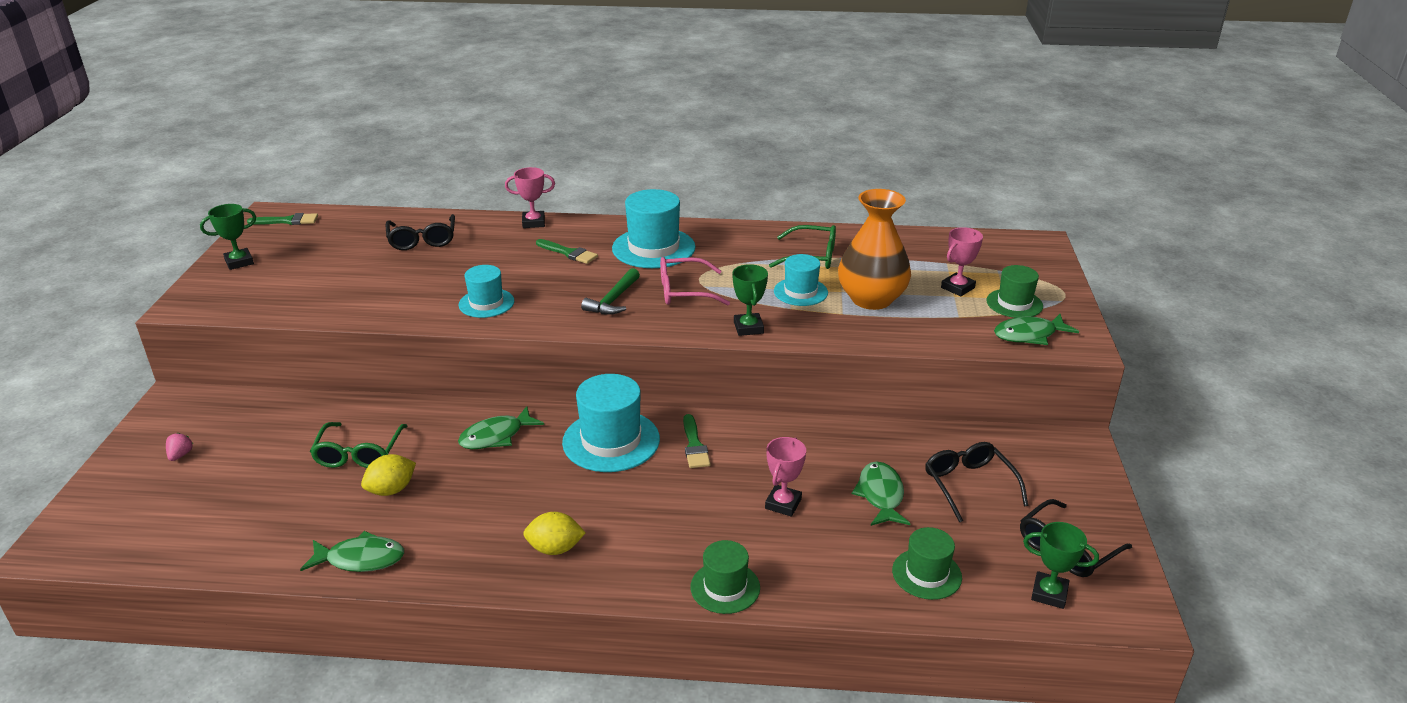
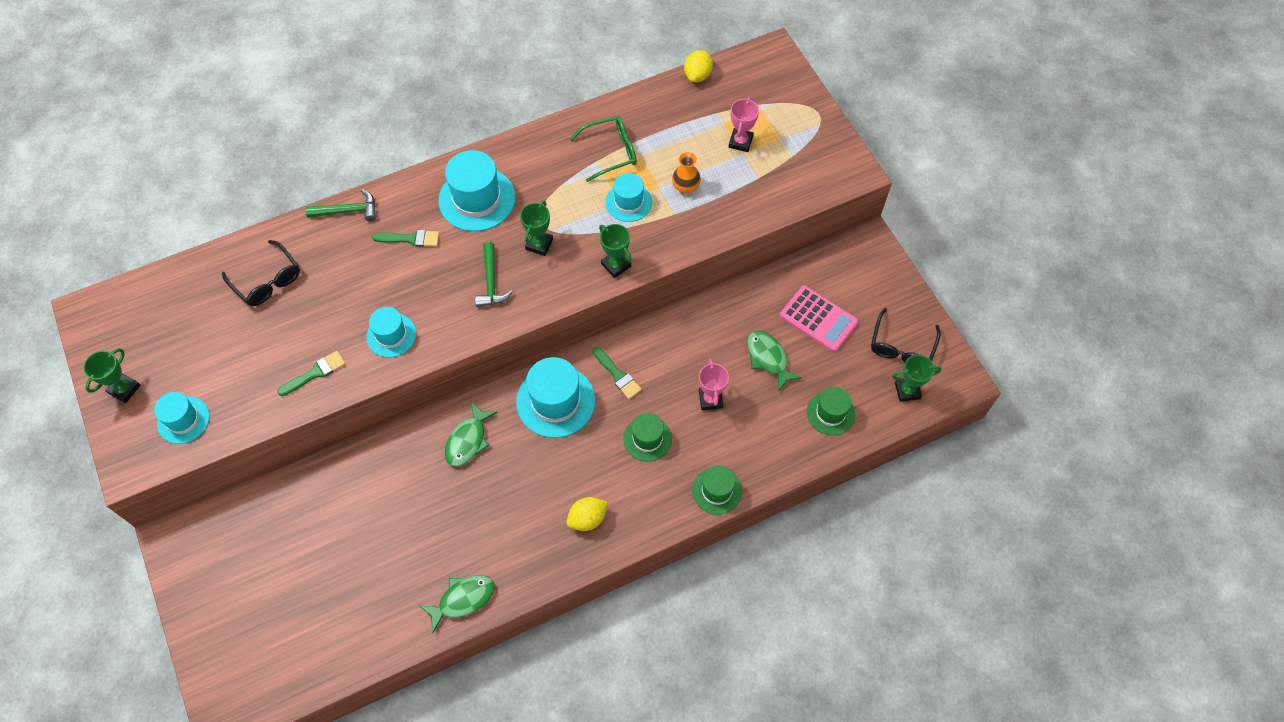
camera: 30 degrees left, 30 degrees up
pink strawberry [166,433,193,461] -> none
green brush [247,213,318,225] -> green brush moved to [277,351,345,396]
green glasses [310,422,407,468] -> none
yellow lemon [361,454,416,496] -> yellow lemon moved to [684,50,713,82]
pink trophy [505,167,555,228] -> green hammer [305,189,376,222]
pink glasses [660,257,730,305] -> green trophy [520,201,553,256]
orange vase [838,189,911,310] -> orange vase [672,152,701,193], size x0.48
black glasses [925,442,1028,523] -> pink calculator [780,286,859,352]
green hat [987,265,1043,318] -> green hat moved to [623,413,672,462]
green fish [994,314,1079,345] -> none
none -> turquoise hat [154,392,210,444]

